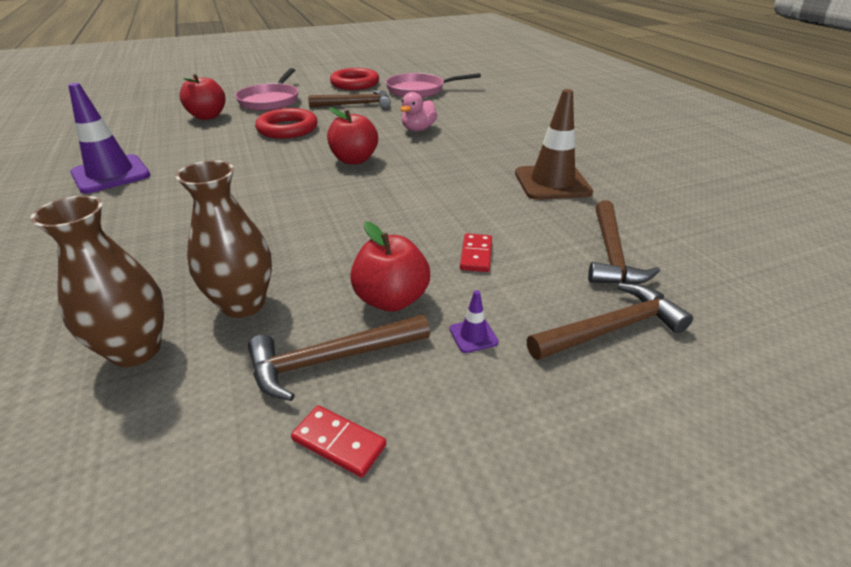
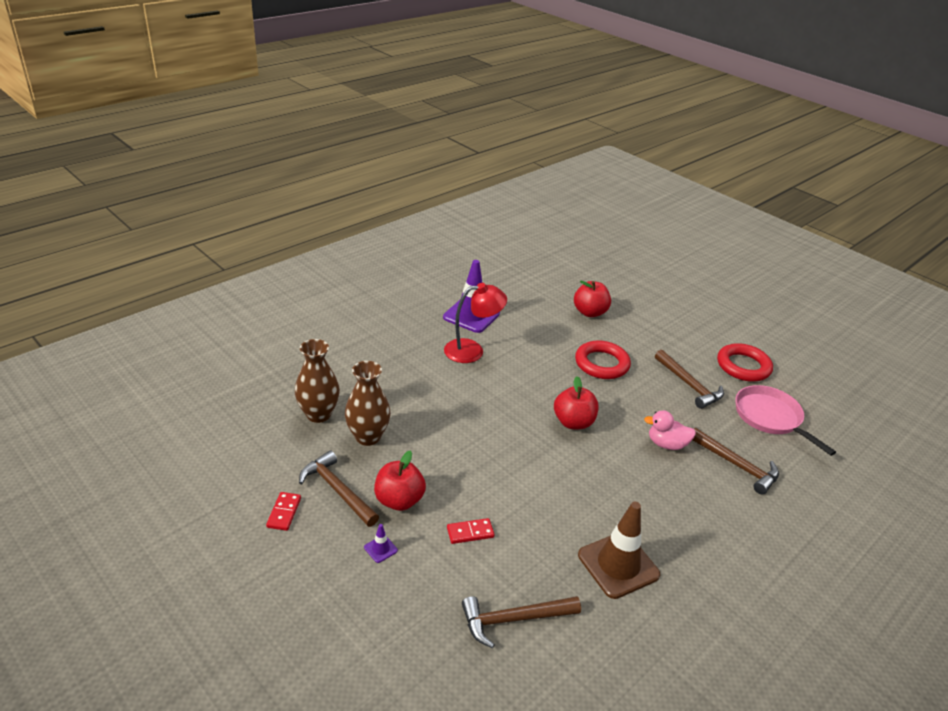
camera: 65 degrees right, 0 degrees up
pink pan [235,68,298,111] -> none
brown hammer [527,283,693,360] -> brown hammer moved to [692,428,779,494]
none -> red lamp [444,283,507,363]

